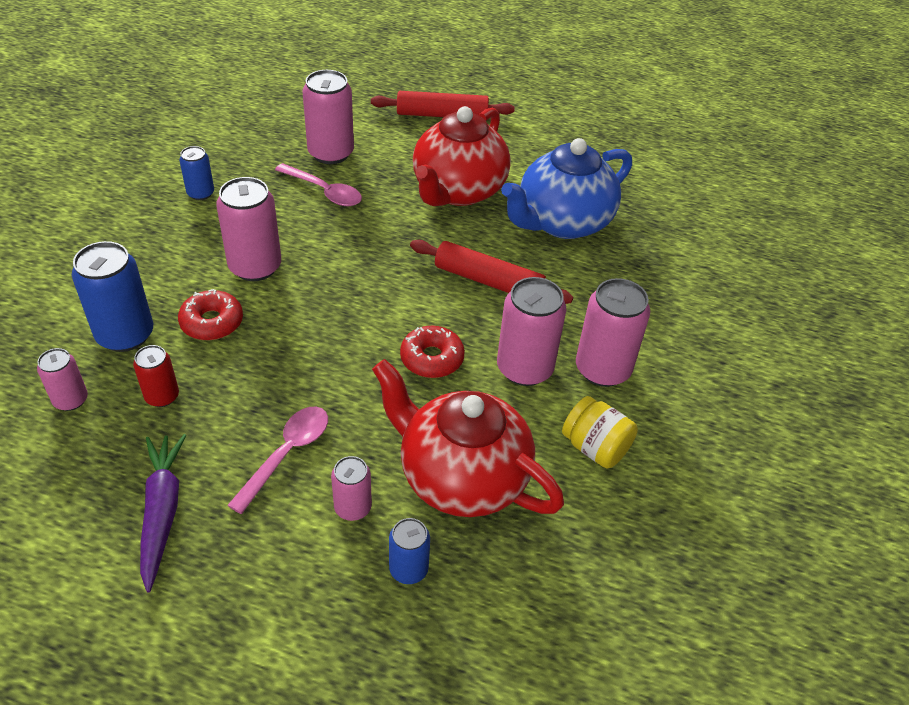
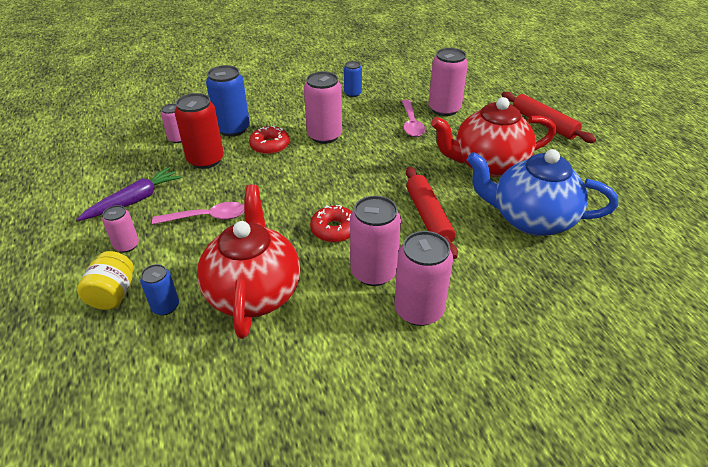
camera: 55 degrees right, 5 degrees down
red can [133,345,179,407] -> red can [175,93,224,169], size x1.78
pink can [331,456,372,521] -> pink can moved to [102,205,139,253]
yellow jar [562,396,638,468] -> yellow jar moved to [77,251,134,310]

